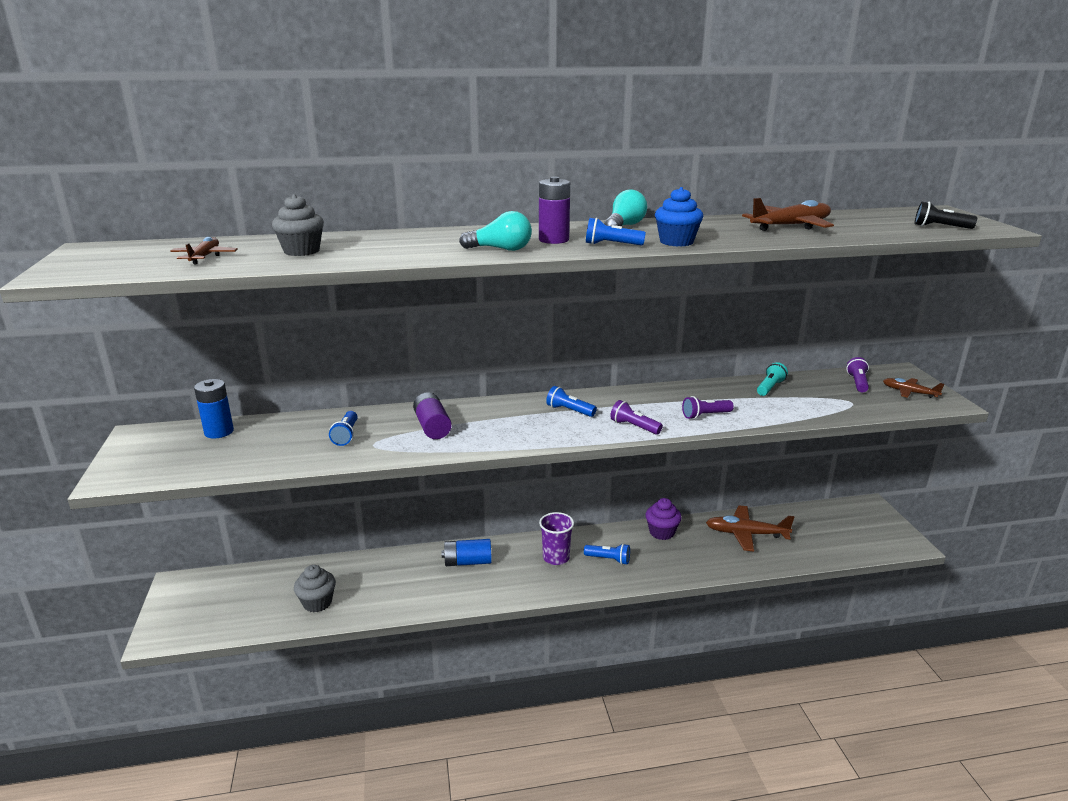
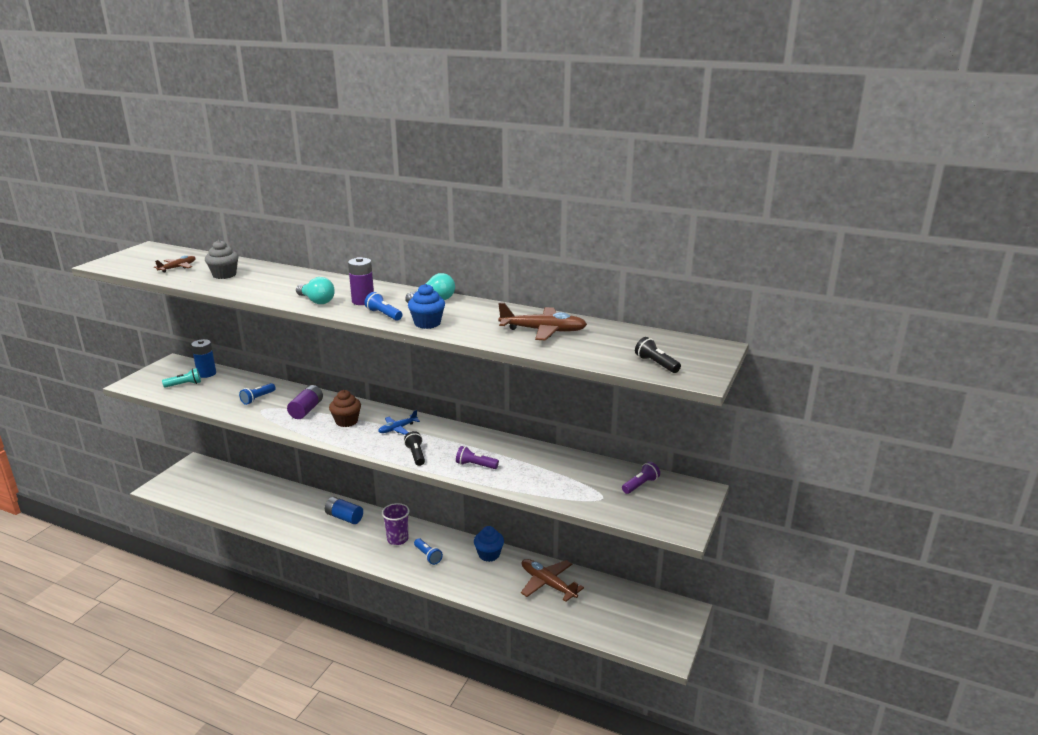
camera: 35 degrees right, 0 degrees up
grey cupcake [294,565,336,612] -> none
blue flashlight [546,386,597,417] -> blue plane [378,410,420,435]
purple flashlight [610,400,663,435] -> black flashlight [404,431,425,466]
purple cupcake [645,498,682,540] -> blue cupcake [474,526,504,562]
turquoise flashlight [757,362,788,396] -> turquoise flashlight moved to [162,368,201,388]
brown plane [883,378,944,398] -> none
none -> brown cupcake [329,390,361,427]

